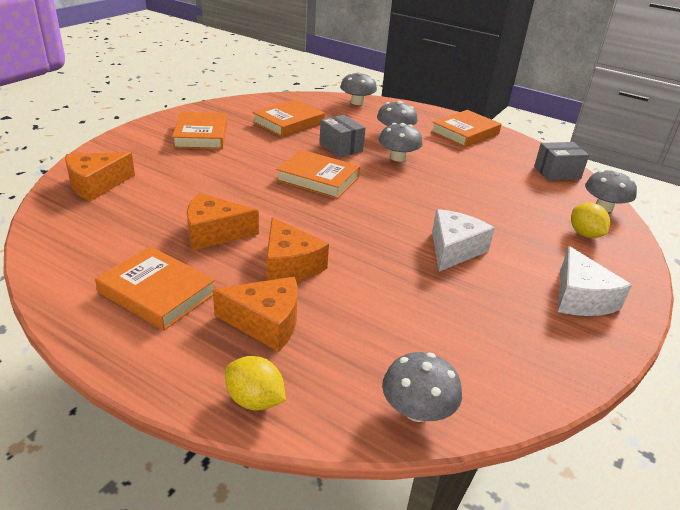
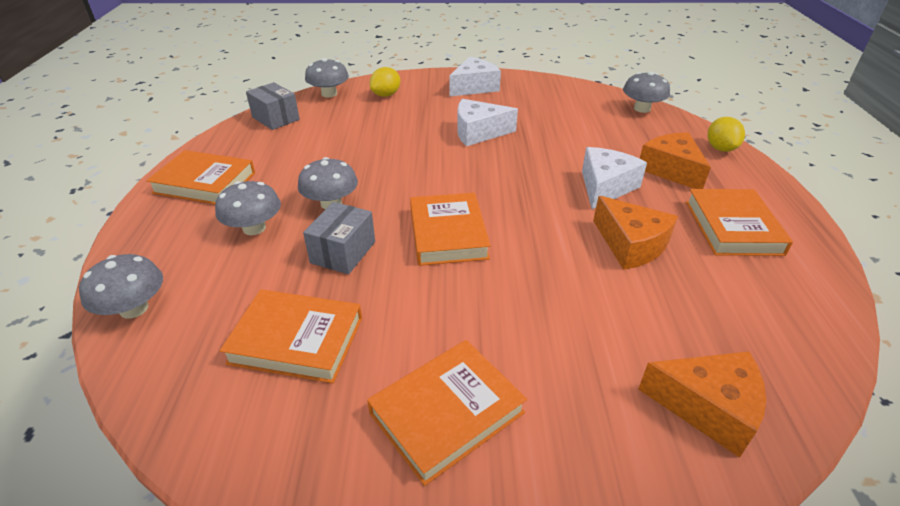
camera: 120 degrees left, 5 degrees up
orange cheese [266,217,329,282] -> white cheese [582,147,647,209]

